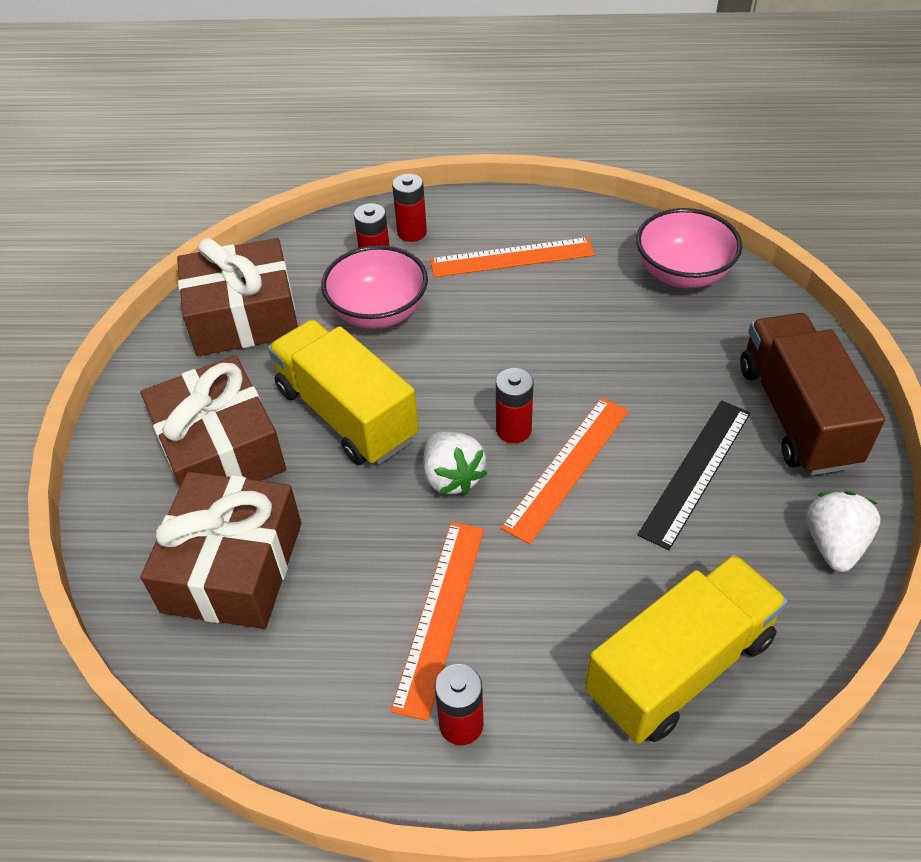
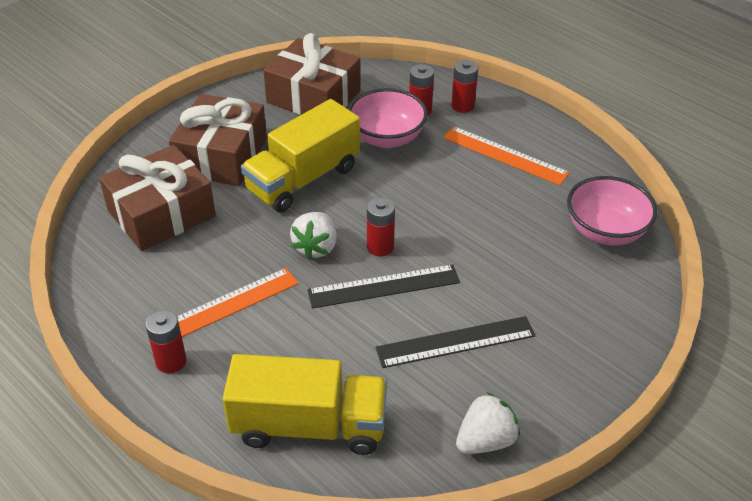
camera: 40 degrees right, 5 degrees down
yellow truck [268,320,419,465] -> yellow truck turned 135 degrees counterclockwise [241,99,360,213]
orange ruler [501,398,629,544] -> black ruler [307,264,460,309]
brown truck [740,313,885,475] -> none

